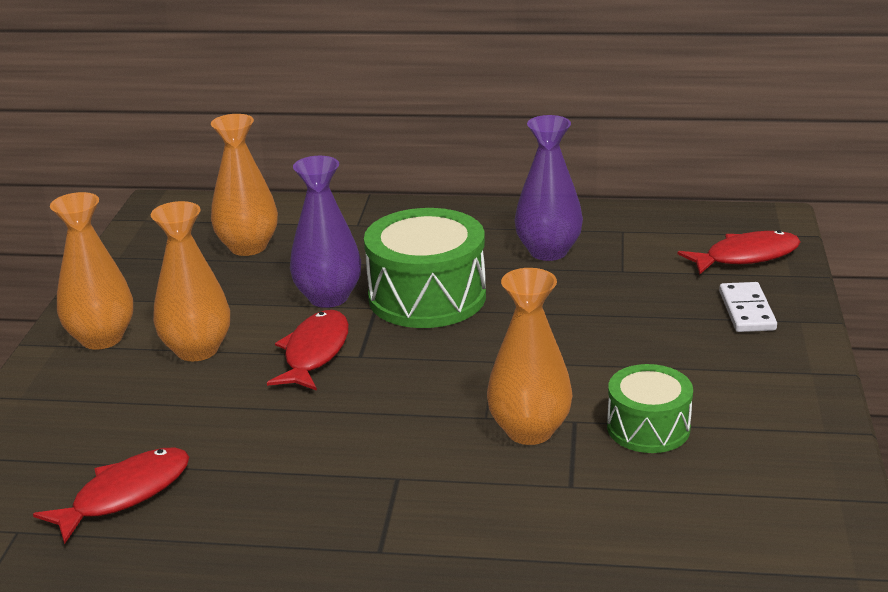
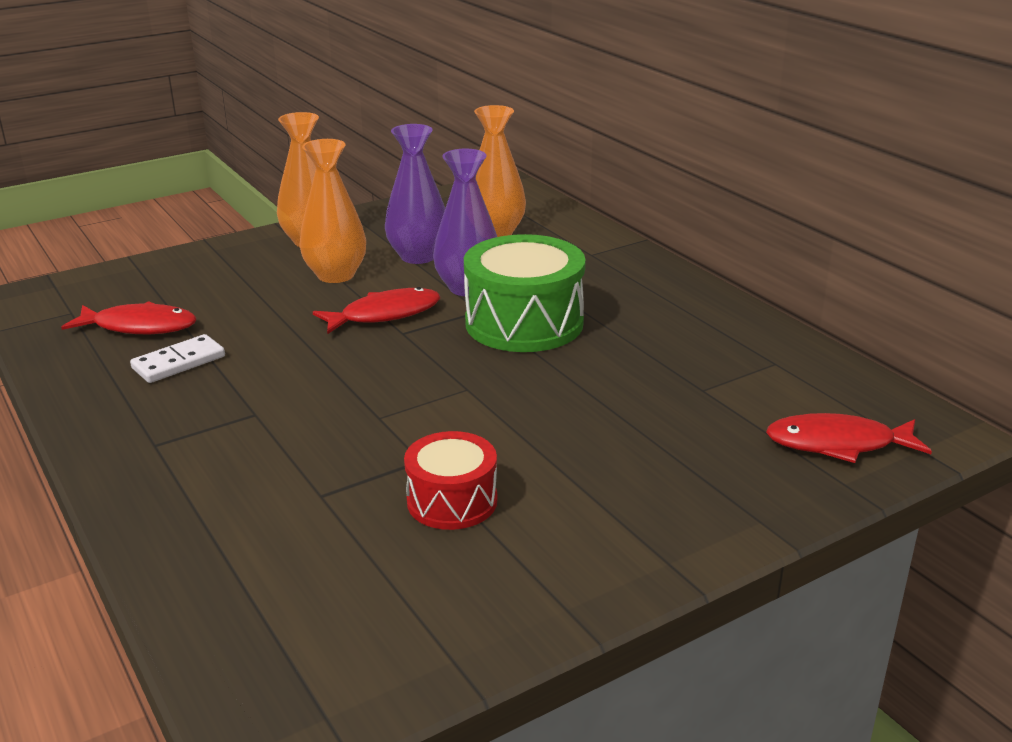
camera: 50 degrees right, 0 degrees up
orange vase [487,268,572,445] -> none
purple vase [515,115,583,261] -> purple vase moved to [385,124,445,264]
green drum [607,364,693,453] -> red drum [404,431,497,530]
red fish [678,230,800,275] -> red fish turned 150 degrees clockwise [766,413,932,463]
white domino [719,282,777,332] -> white domino moved to [130,334,225,383]

